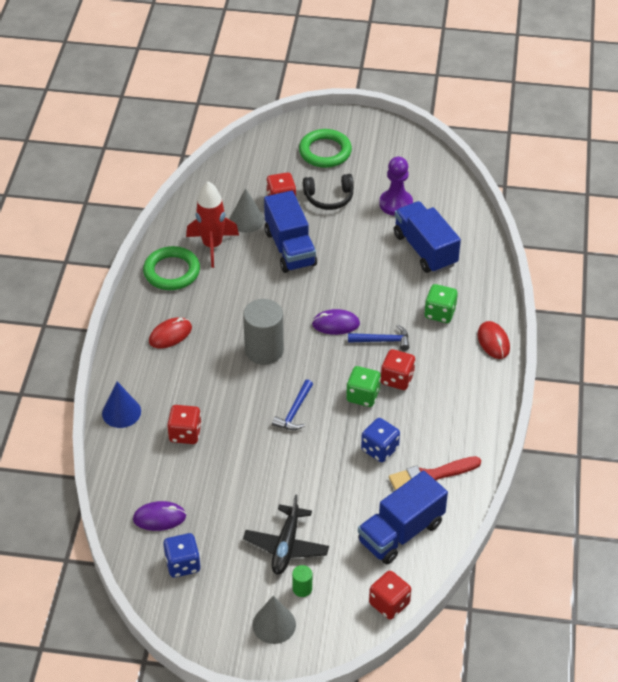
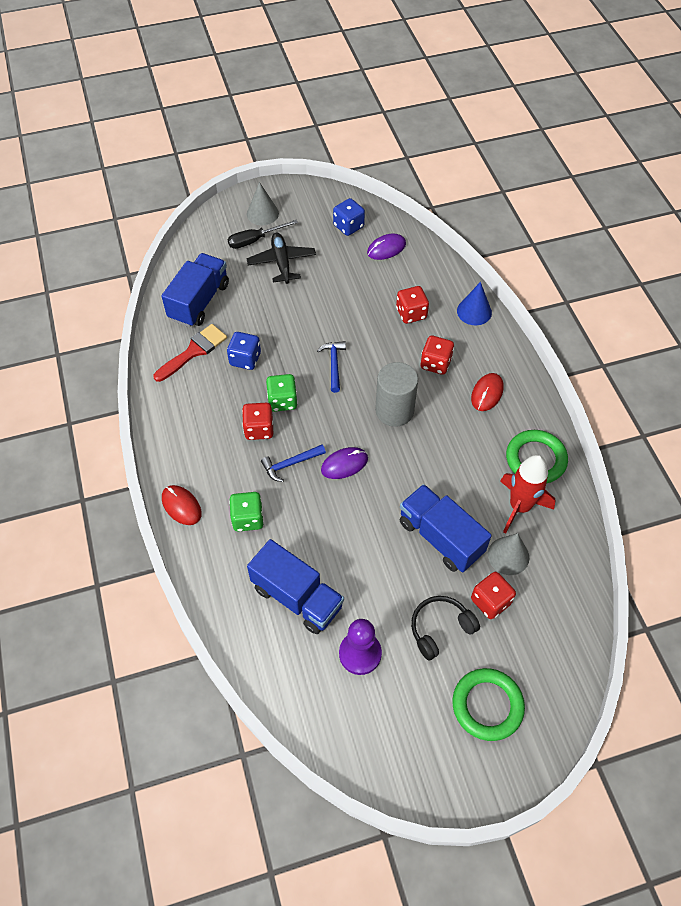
camera: 155 degrees right, 10 degrees up
green cylinder [292,565,312,597] -> black screwdriver [228,220,298,249]
red dice [369,571,411,620] -> red dice moved to [421,336,454,375]

